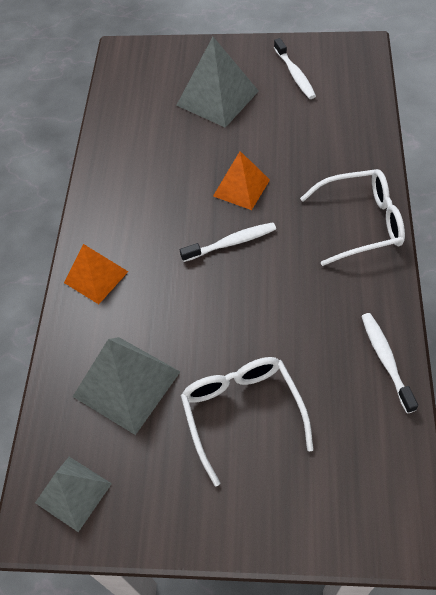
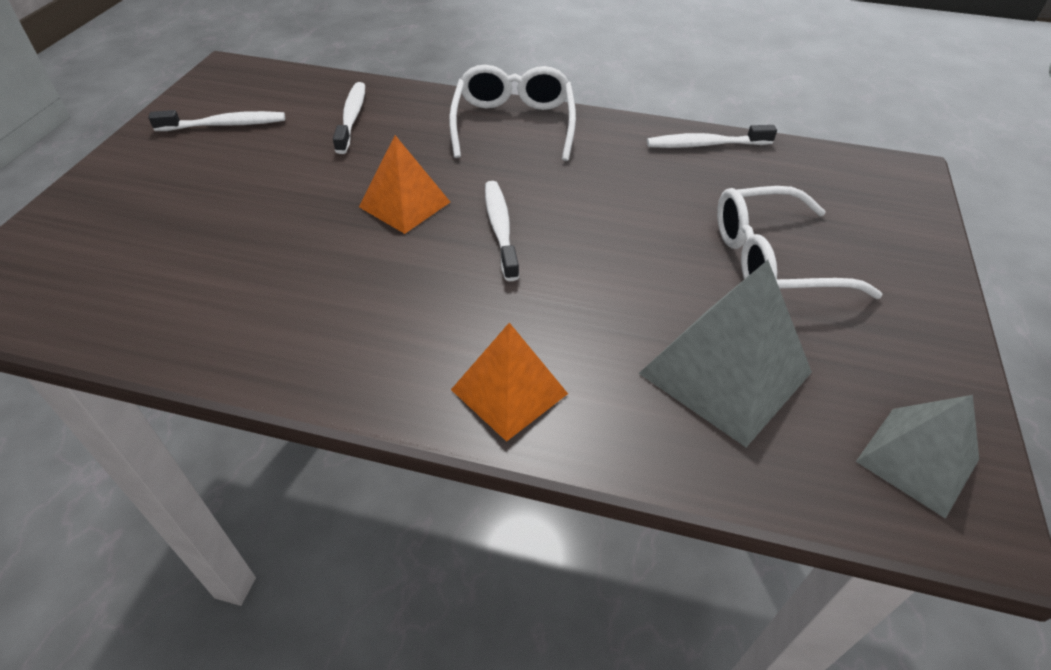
camera: 85 degrees left, 10 degrees down
grey pyramid [176,37,259,128] -> none
none -> white toothbrush [333,82,365,154]

